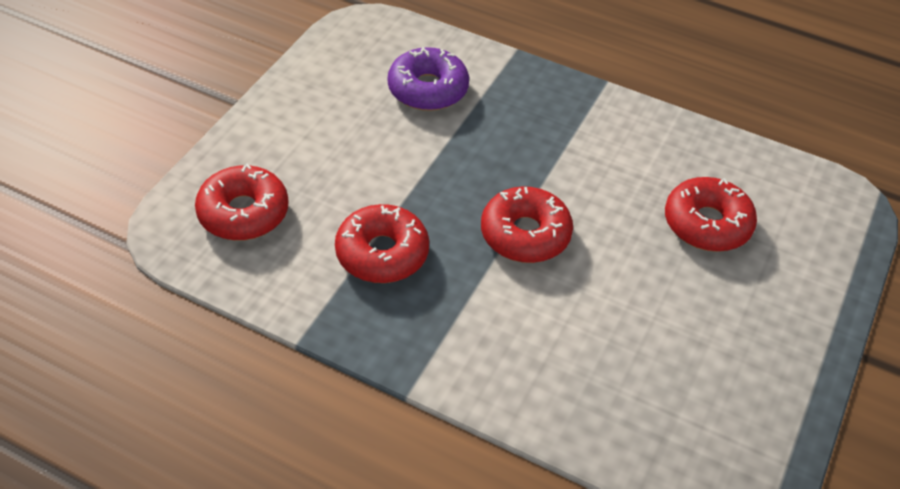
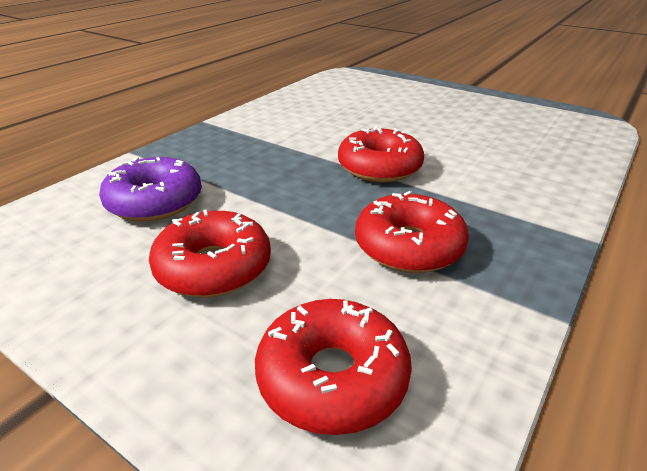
camera: 80 degrees left, 15 degrees down
red donut [665,177,757,252] -> red donut moved to [149,210,271,297]

